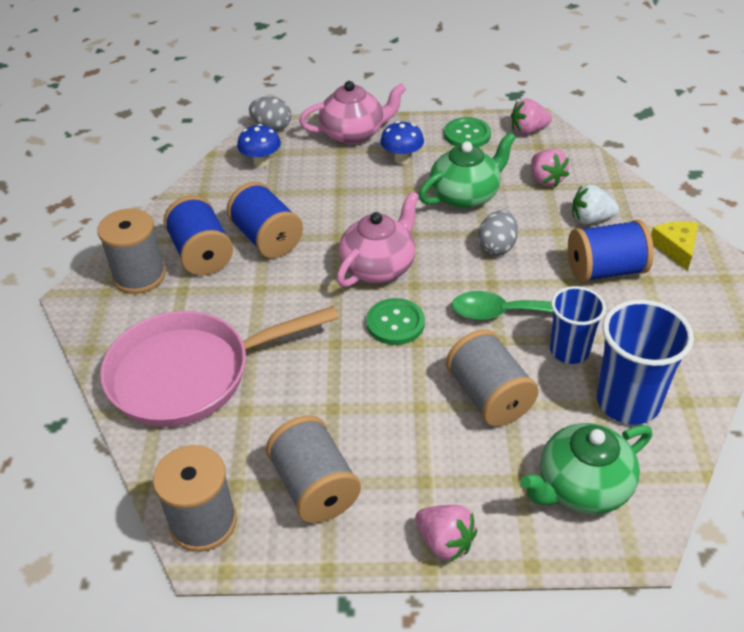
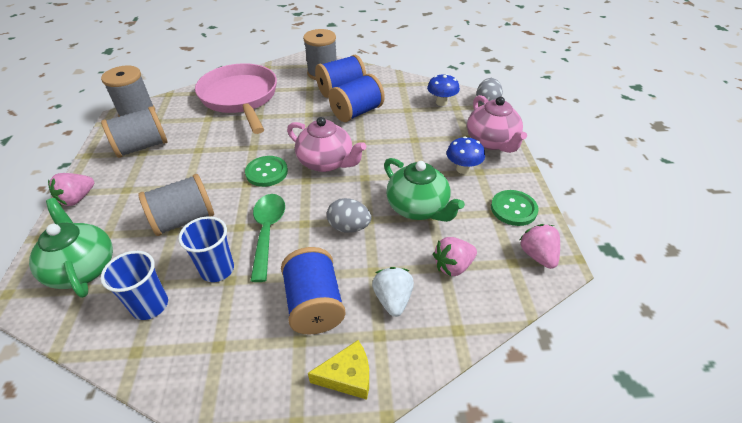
camera: 85 degrees right, 0 degrees up
blue cup [596,300,694,425] -> blue cup [100,251,168,320], size x0.66

